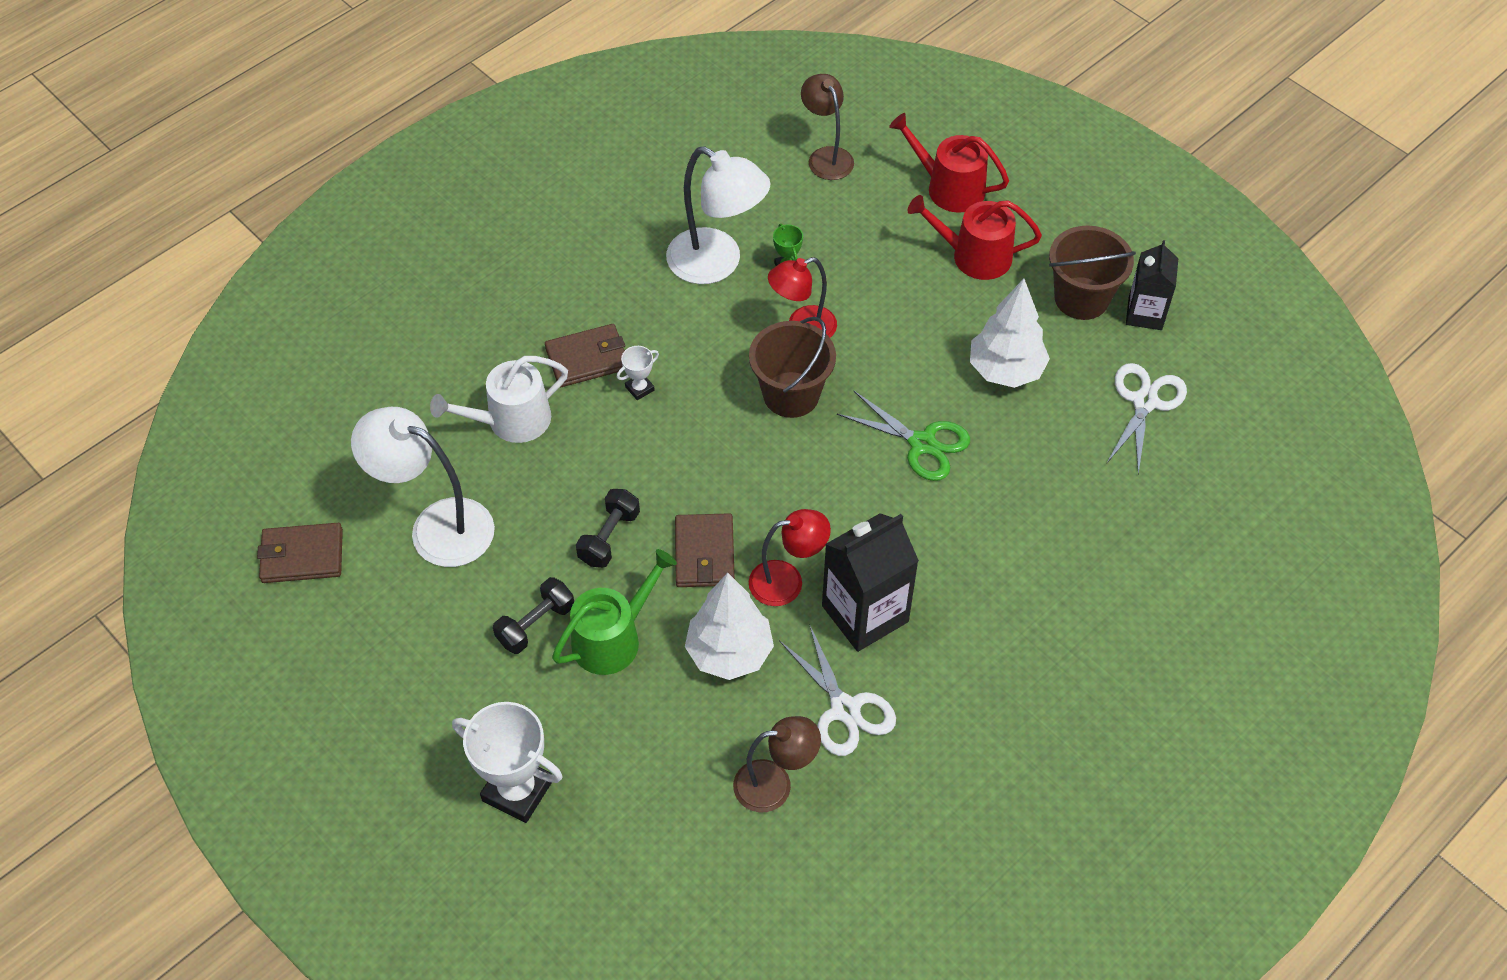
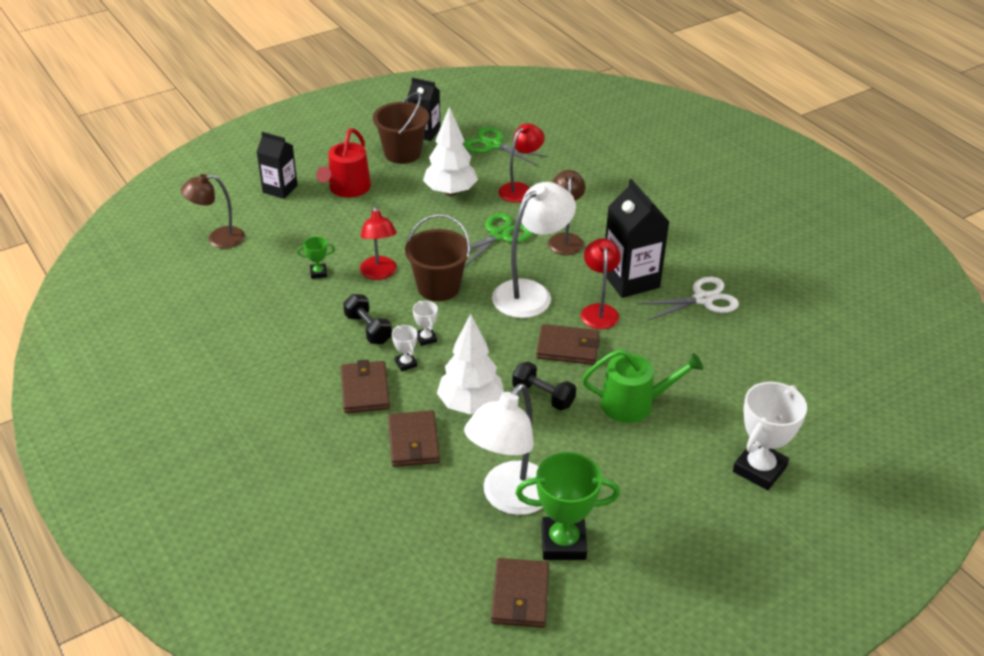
camera: 80 degrees left, 15 degrees down
white watering can [430,356,568,443] -> brown wallet [388,410,440,467]
black dumbbell [493,577,574,654] -> black dumbbell moved to [343,294,392,344]
green watering can [552,549,677,675] -> green watering can turned 120 degrees clockwise [582,349,703,423]
white lamp [666,146,771,284] -> white lamp moved to [492,182,576,318]
white tree [685,573,774,680] -> white tree moved to [437,314,504,414]
brown lamp [733,716,821,812] -> brown lamp moved to [548,170,586,255]
red watering can [889,113,1009,213] -> black carton [257,132,298,199]
white scissors [1106,363,1187,474] -> green scissors [463,127,548,166]
none -> white trophy [413,301,438,346]
none -> red lamp [499,123,545,203]
none -> green trophy [516,452,620,560]

